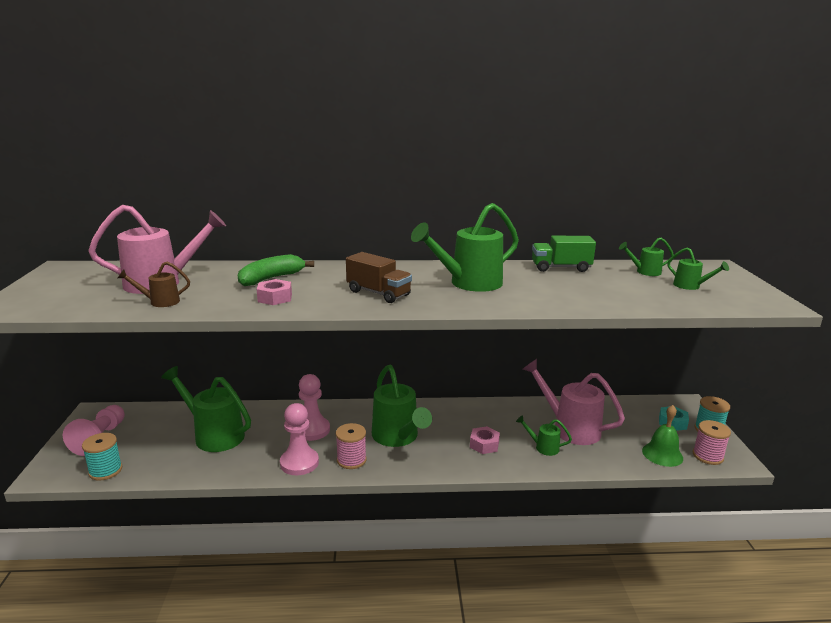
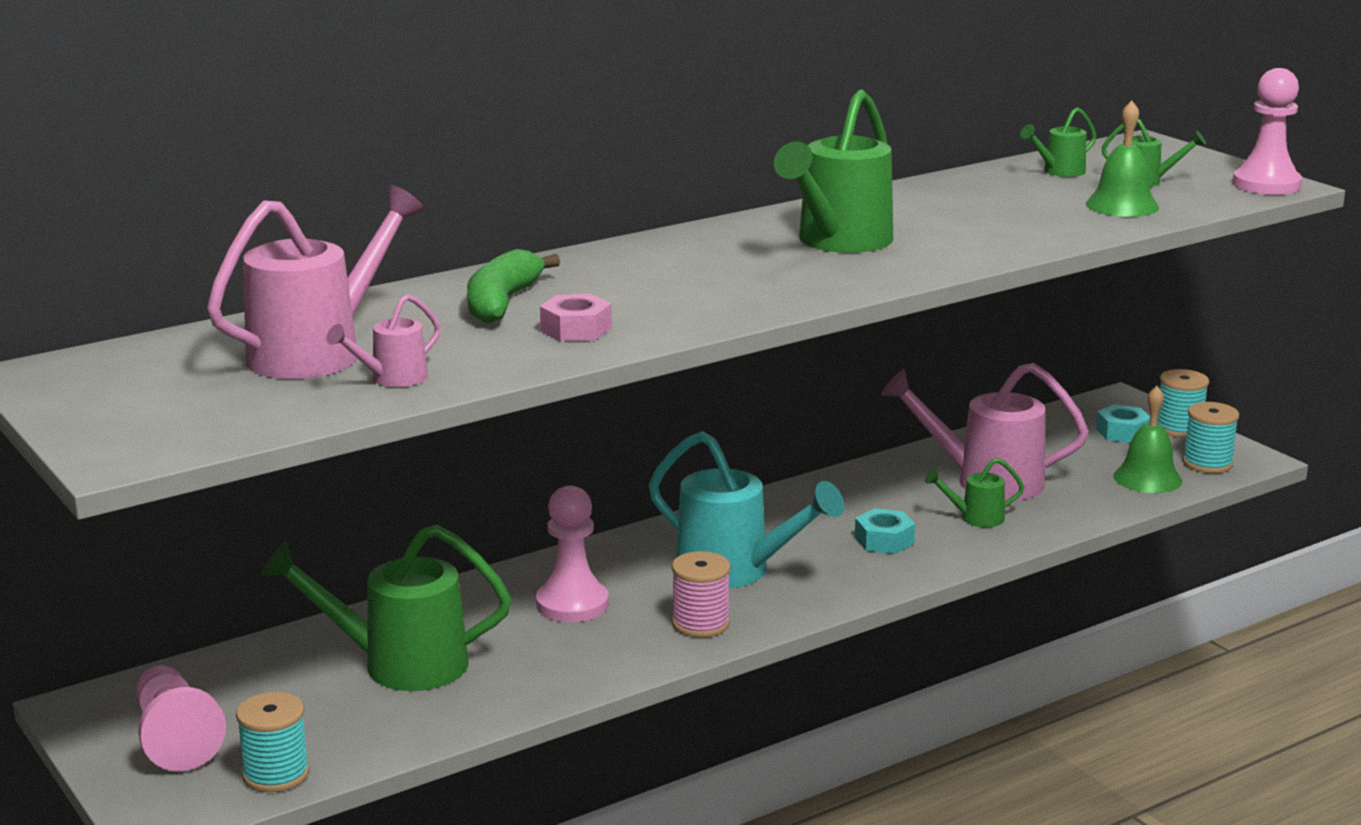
camera: 30 degrees left, 0 degrees up
brown watering can [118,261,190,307] -> pink watering can [326,294,441,387]
pink pawn [280,403,319,475] -> pink pawn moved to [1233,68,1302,195]
brown truck [346,252,412,303] -> none
green watering can [372,365,432,447] -> turquoise watering can [649,431,844,588]
pink nut [470,426,500,454] -> turquoise nut [855,508,915,554]
green truck [532,236,596,272] -> none
pink spool [693,420,731,465] -> turquoise spool [1183,402,1239,473]
none -> green bell [1086,100,1159,217]

